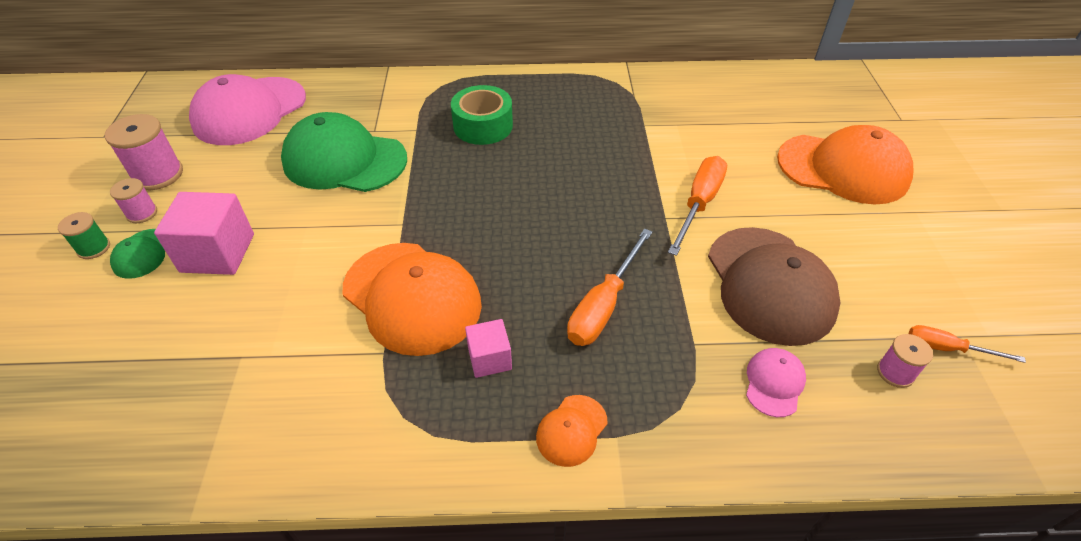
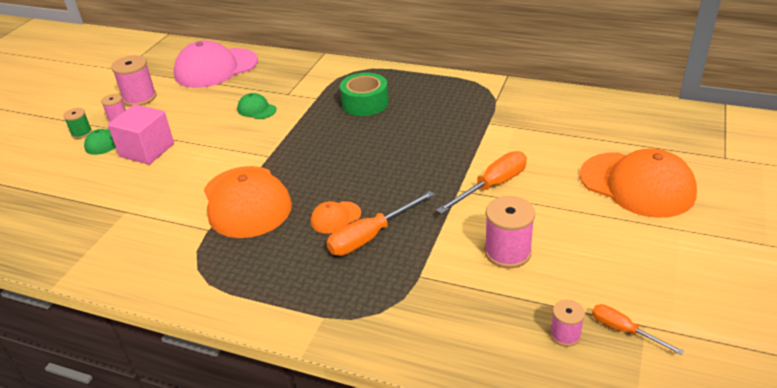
camera: 25 degrees right, 10 degrees down
green cap [281,112,407,192] -> green cap [237,93,276,119], size x0.46
pink cube [465,319,512,378] -> none
orange cap [536,395,608,467] -> orange cap moved to [311,201,361,234]
brown cap [708,227,840,346] -> pink spool [484,196,535,268]
pink cap [746,348,806,417] -> none

